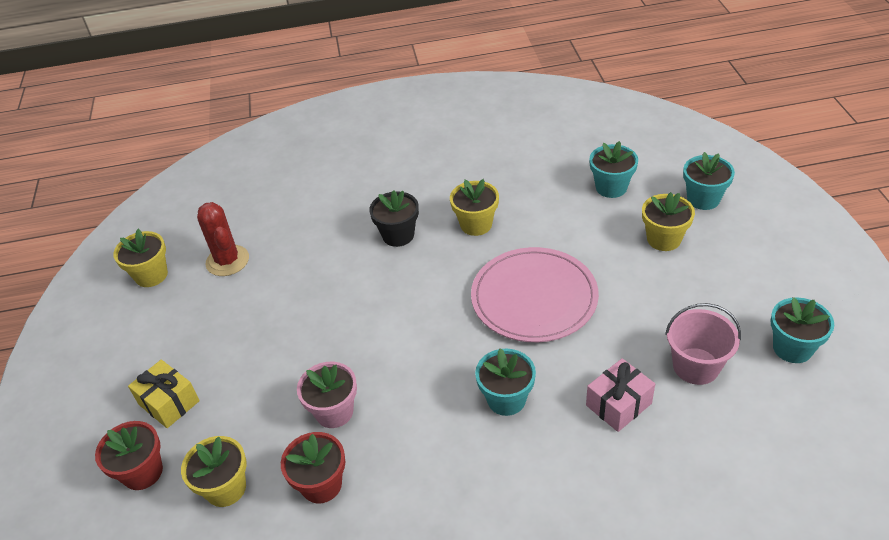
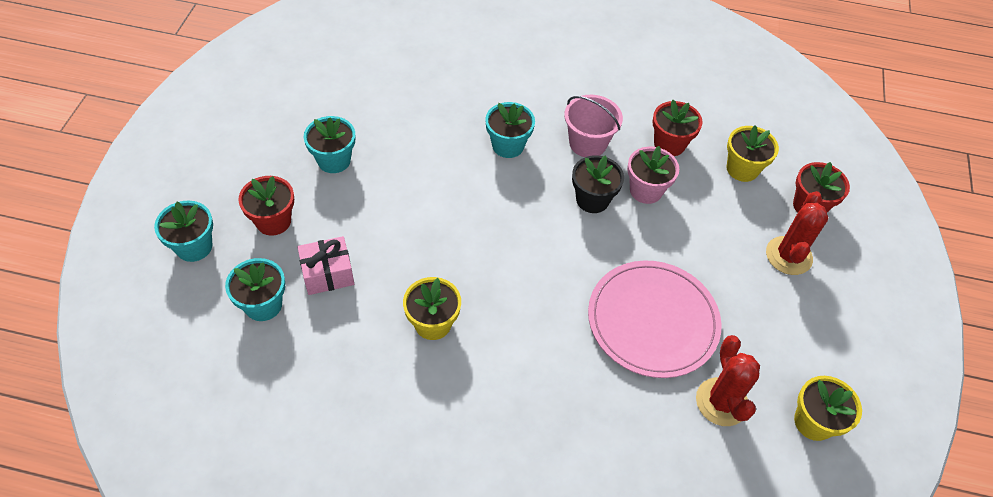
camera: 165 degrees left, 10 degrees up
yellow gift [128,360,200,428] -> red cactus [766,191,828,275]
black flower pot [369,190,419,247] -> black flower pot moved to [572,155,624,213]
pink plate [471,247,599,342] -> pink plate moved to [588,260,722,378]
pink gift [586,358,655,432] -> pink gift moved to [297,236,354,295]
yellow flower pot [642,192,695,251] -> red flower pot [238,176,294,236]
pink bucket [665,303,741,385] -> pink bucket moved to [564,95,623,157]
turquoise flower pot [771,297,834,363] -> turquoise flower pot moved to [304,116,355,173]

